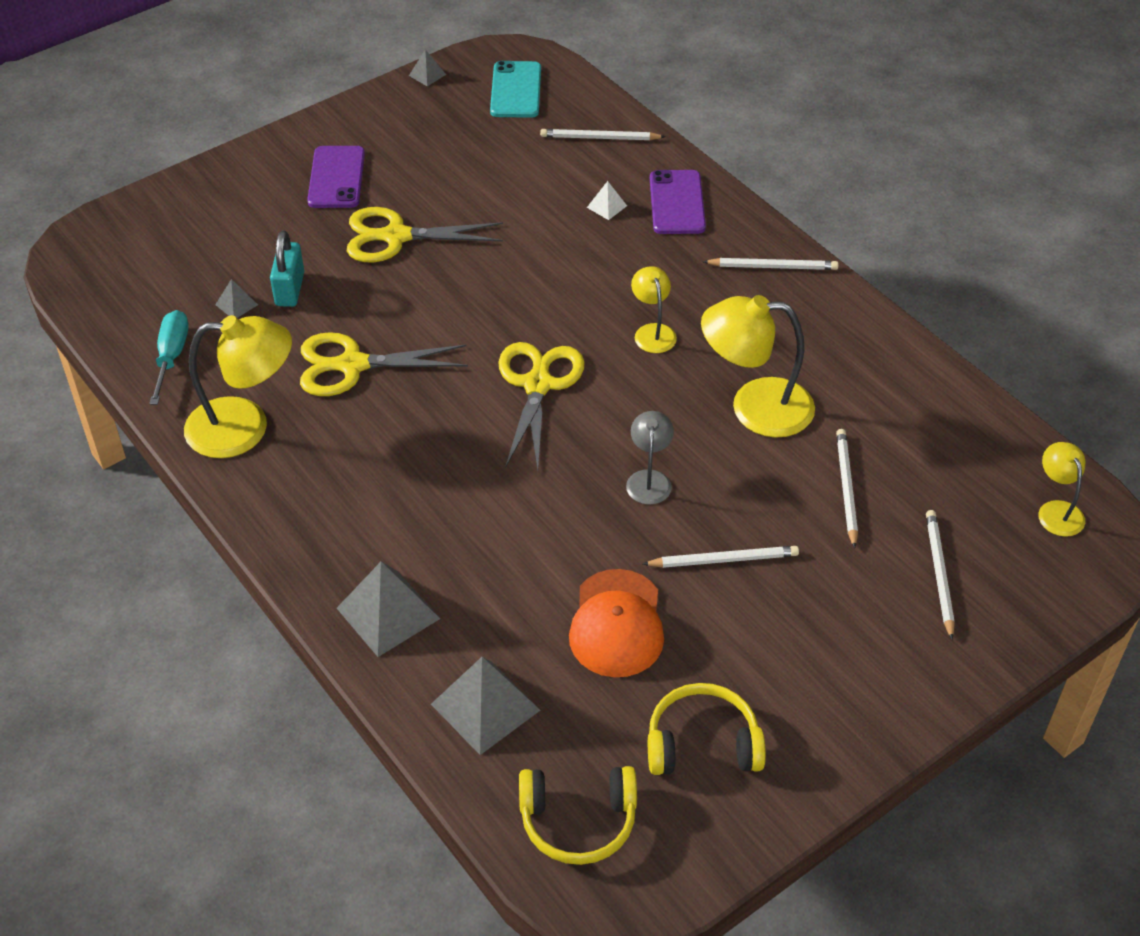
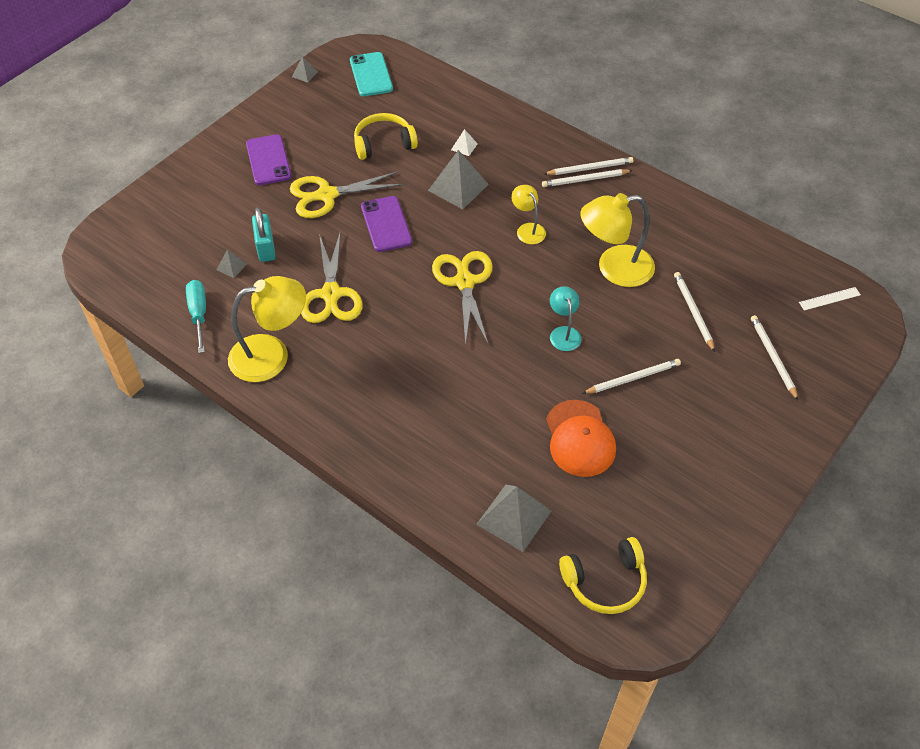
camera: 15 degrees left, 5 degrees up
yellow scissors [300,332,468,396] -> yellow scissors turned 75 degrees counterclockwise [301,233,363,323]
grey pyramid [337,562,440,657] -> grey pyramid moved to [428,150,489,209]
white pencil [540,129,666,140] -> white pencil moved to [542,169,633,187]
grey lamp [626,411,674,505] -> turquoise lamp [550,286,581,351]
yellow headphones [648,683,766,775] -> yellow headphones moved to [354,113,418,160]
purple phone [650,170,706,234] -> purple phone moved to [361,196,412,252]
yellow lamp [1038,442,1085,537] -> white ruler [799,287,861,311]

